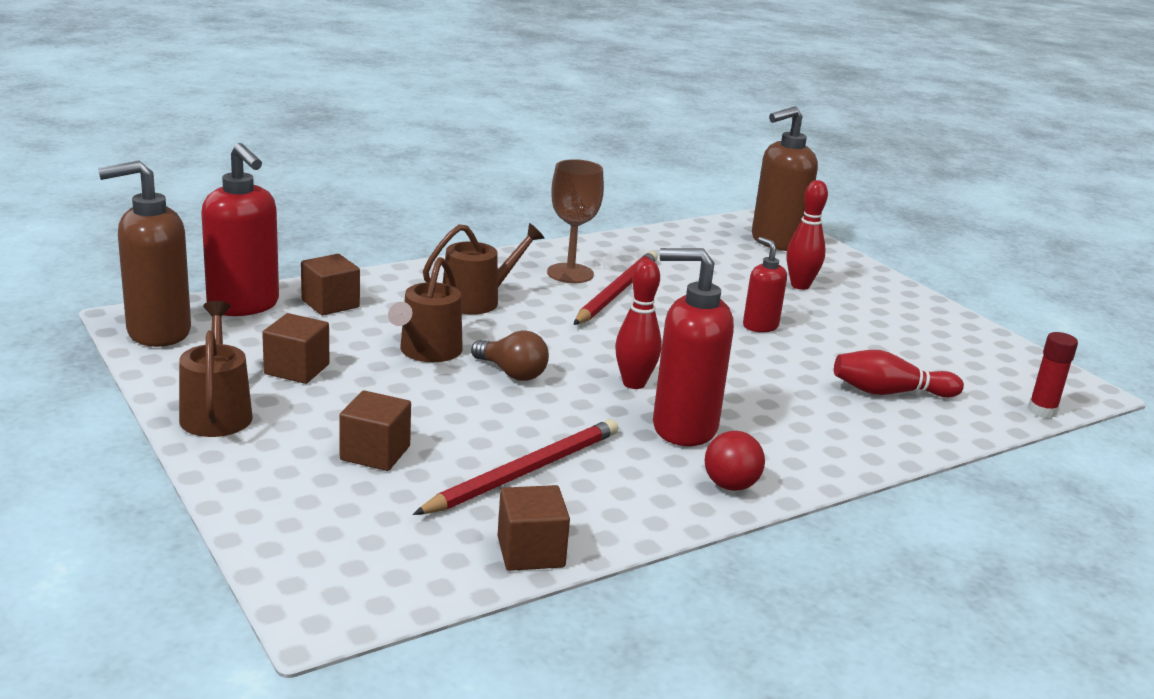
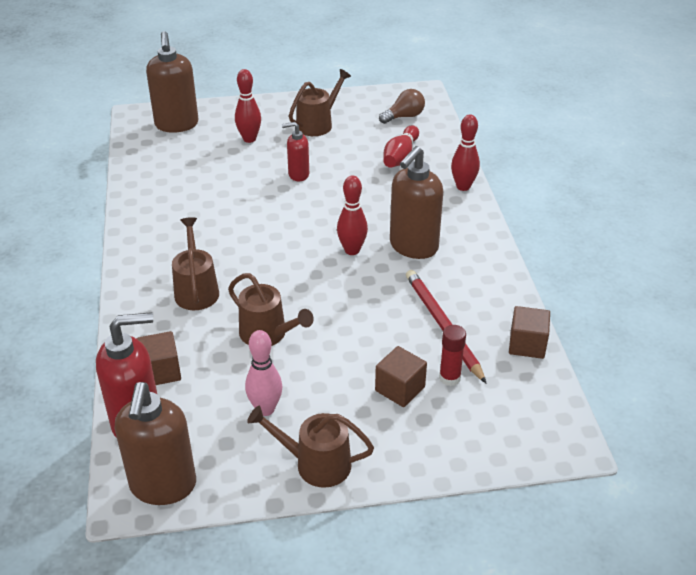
camera: 65 degrees left, 15 degrees up
brown cube [262,313,329,384] -> pink bowling pin [245,330,283,416]
brown light bulb [471,330,549,381] -> brown light bulb moved to [379,89,425,124]
brown goblet [547,159,604,283] -> none
red pencil [573,251,658,325] -> none
red soap dispenser [653,248,734,446] -> brown soap dispenser [390,146,443,259]
red ball [704,431,765,491] -> none
red glue stick [1028,332,1078,418] -> red glue stick moved to [439,325,466,386]
none -> brown watering can [289,69,351,136]
none -> red bowling pin [451,114,480,191]

